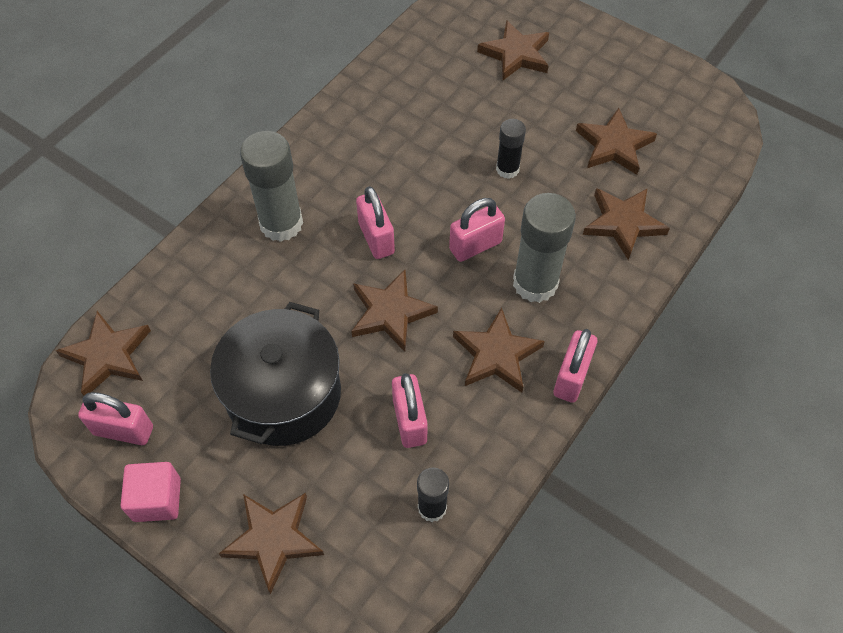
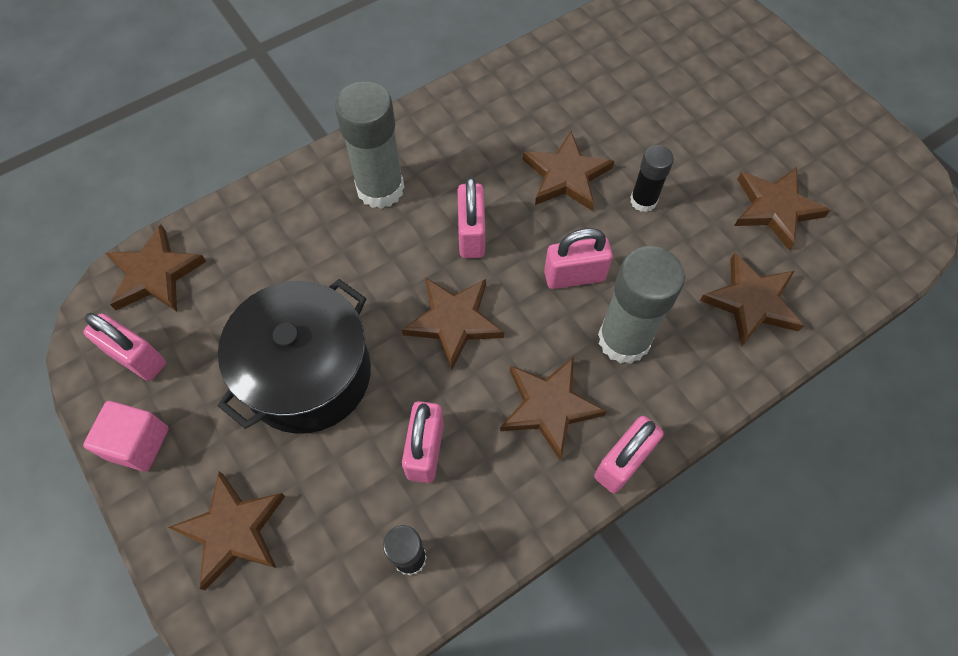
camera: 20 degrees right, 5 degrees up
brown star [477,20,549,80] -> brown star moved to [523,131,614,211]

